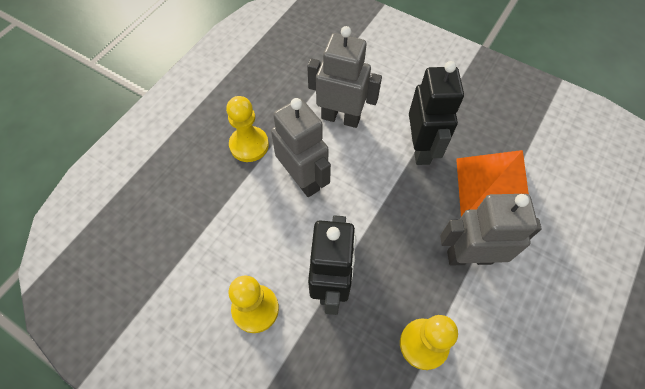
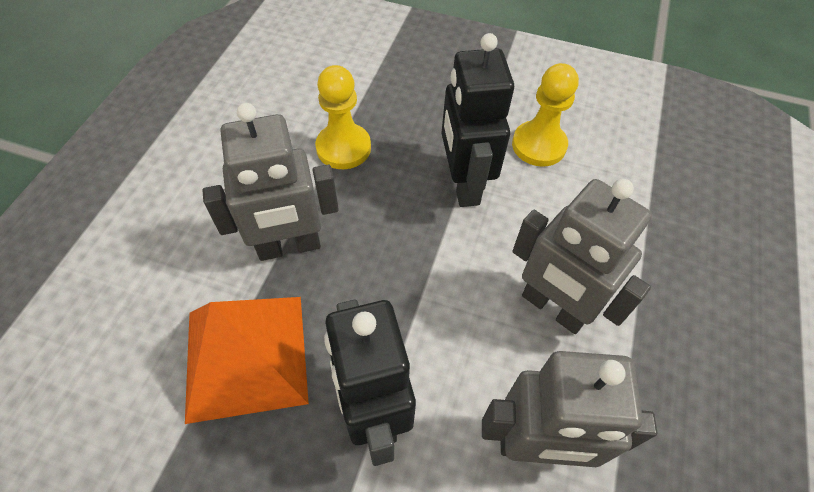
camera: 165 degrees right, 5 degrees down
yellow pawn [226,96,269,162] -> none

